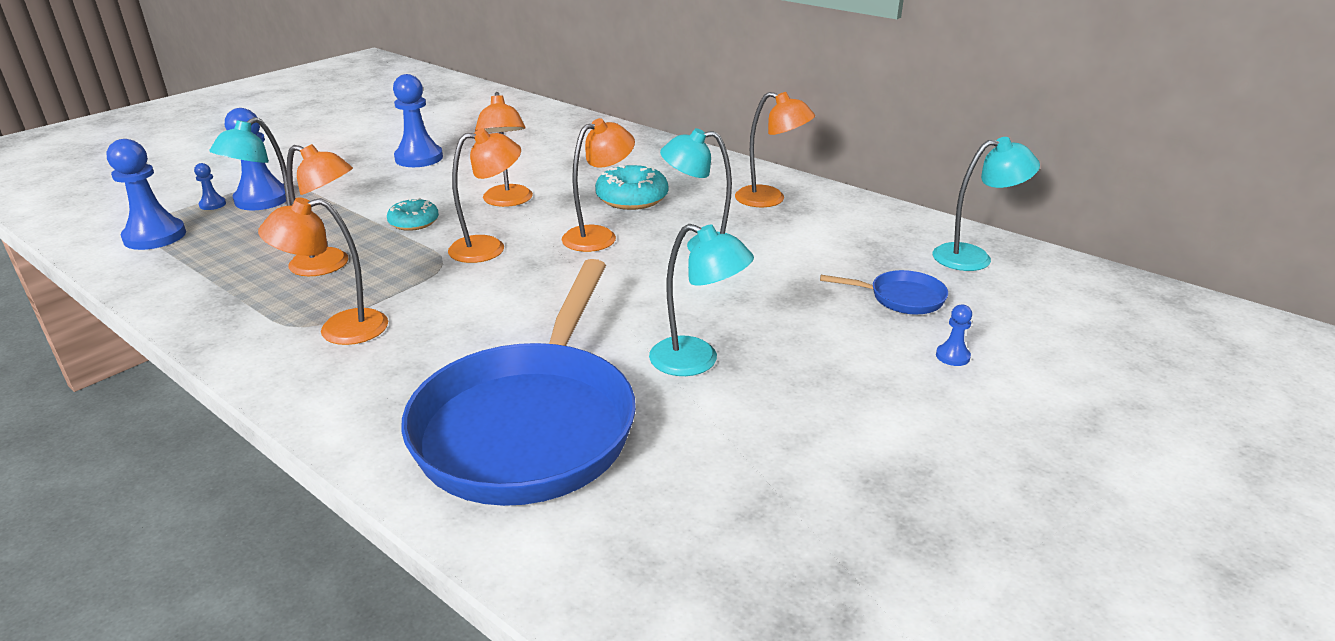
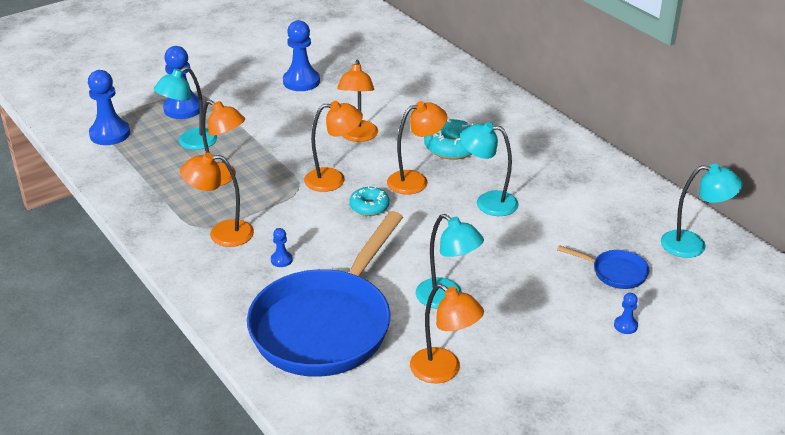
camera: 15 degrees right, 5 degrees up
blue pawn [194,163,226,210] -> blue pawn moved to [271,228,293,267]
turquoise donut [387,198,439,231] -> turquoise donut moved to [349,186,390,216]
orange lamp [735,92,815,207] -> orange lamp moved to [410,284,484,383]

